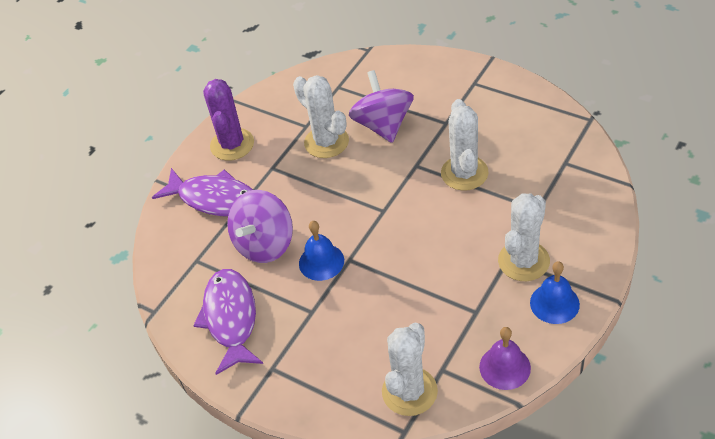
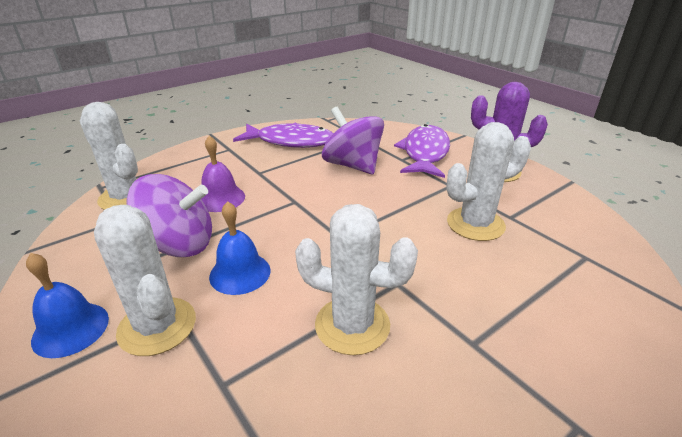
camera: 105 degrees right, 15 degrees down
purple fish [152,168,253,216] -> purple fish turned 150 degrees clockwise [394,124,450,178]
blue bell [299,221,344,281] -> blue bell moved to [209,201,271,295]
purple spinning top [349,70,414,143] -> purple spinning top moved to [126,174,212,257]
purple bell [479,327,531,390] -> purple bell moved to [201,136,245,212]

